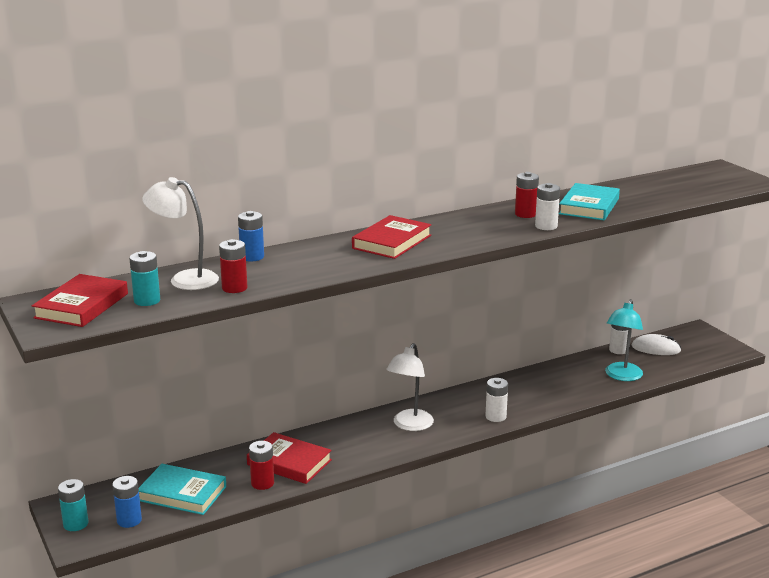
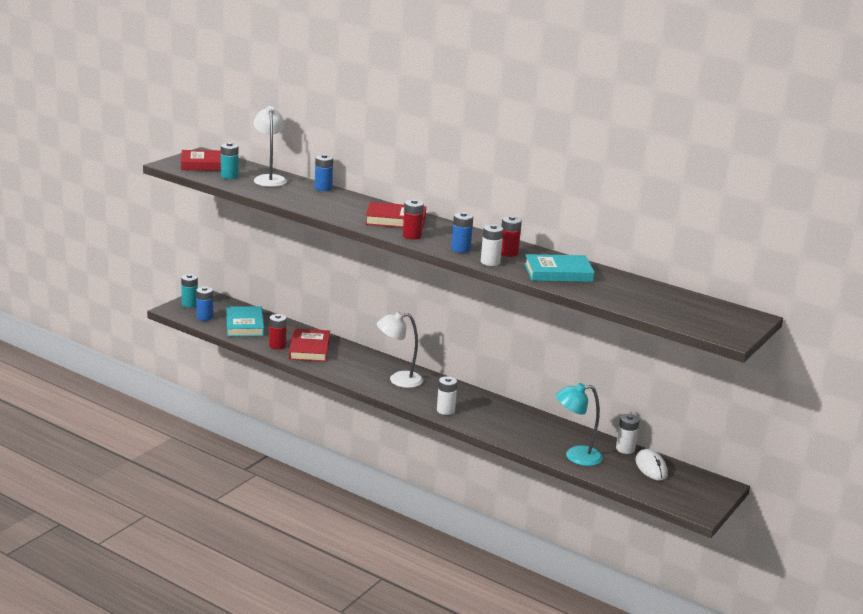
camera: 60 degrees right, 0 degrees up
red battery [219,239,247,293] -> red battery moved to [403,199,424,240]
none -> blue battery [451,212,473,253]

